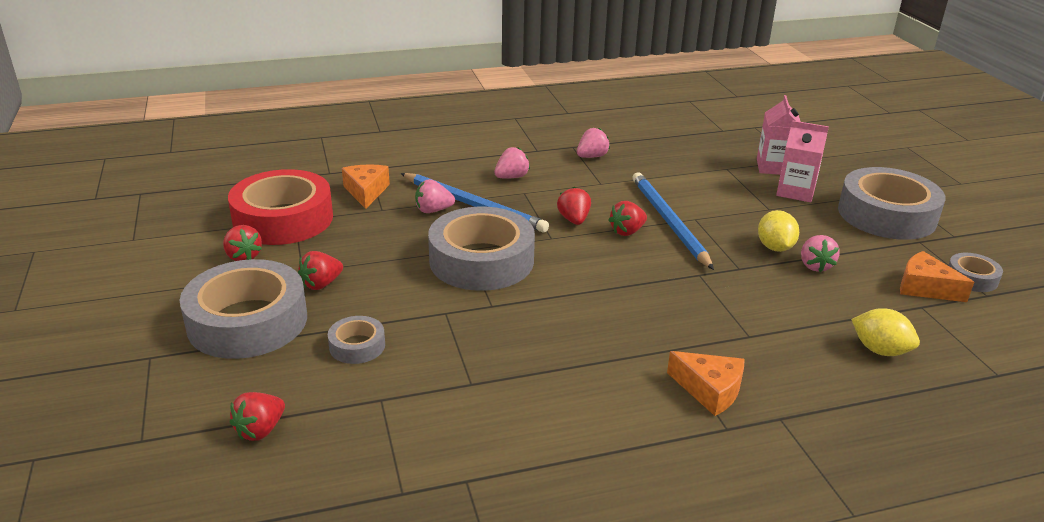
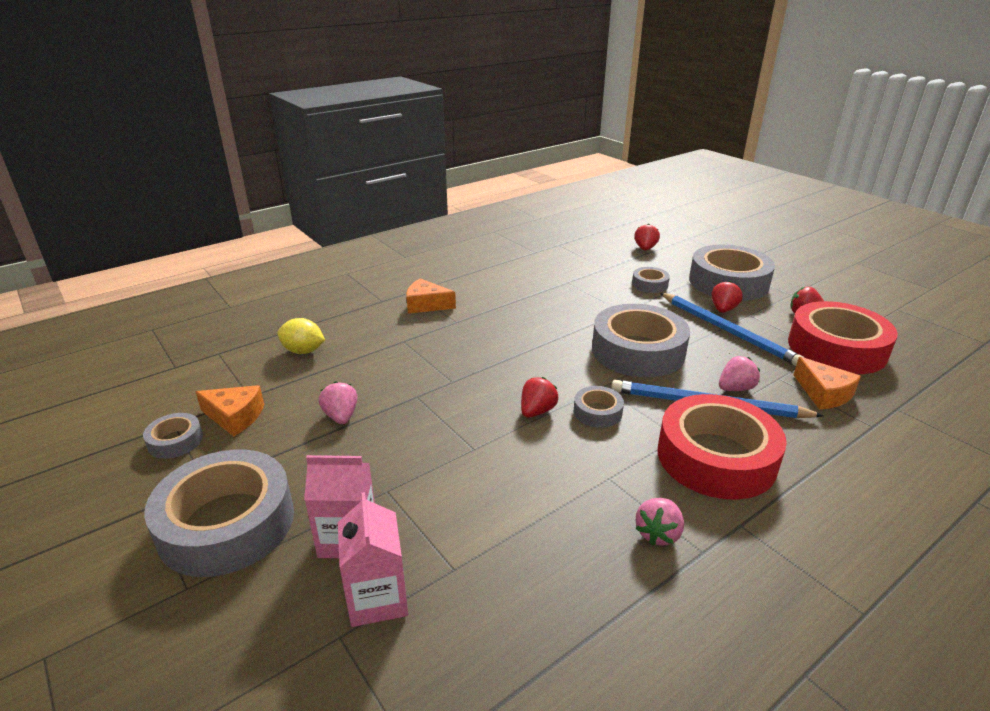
camera: 160 degrees right, 0 degrees up
pink strawberry [494,147,530,179] -> red tape [657,394,787,500]
red strawberry [557,187,591,225] -> grey tape [574,386,624,428]
blue pencil [632,172,714,270] -> blue pencil moved to [660,293,804,366]
yellow lemon [758,210,799,252] -> none

